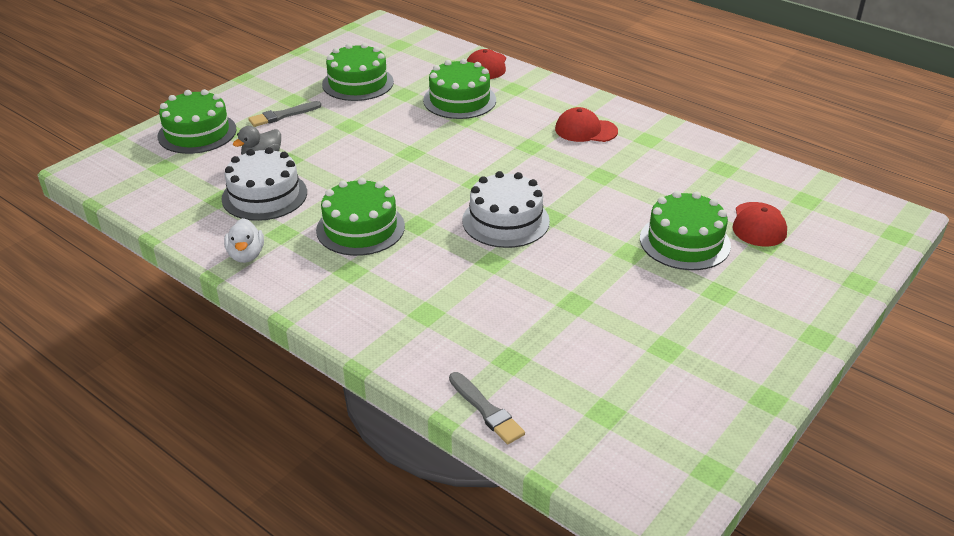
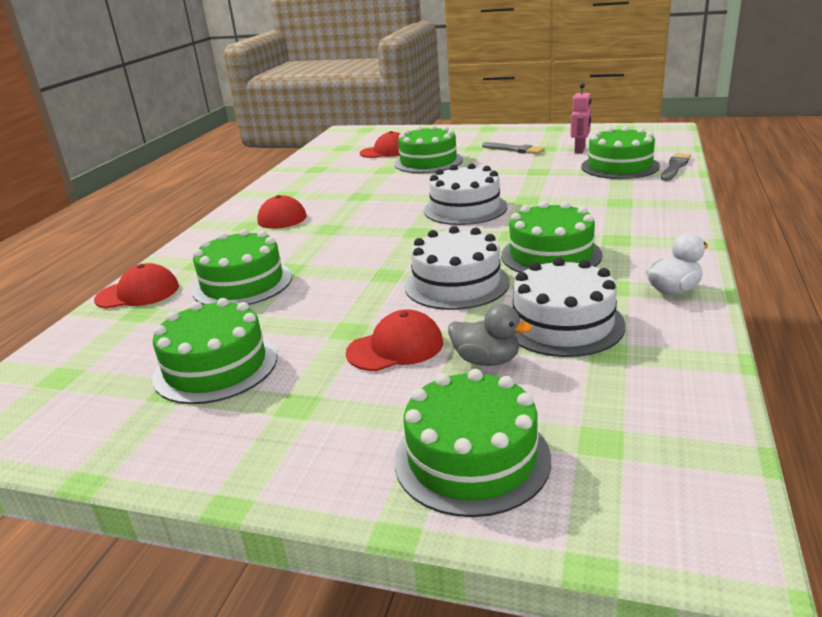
camera: 110 degrees left, 10 degrees down
grey brush [248,101,321,127] -> grey brush moved to [482,142,545,154]
none -> red cap [346,309,443,371]
none -> white cake [404,226,510,310]
none -> pink robot [571,83,591,154]
none -> green cake [581,126,660,179]

